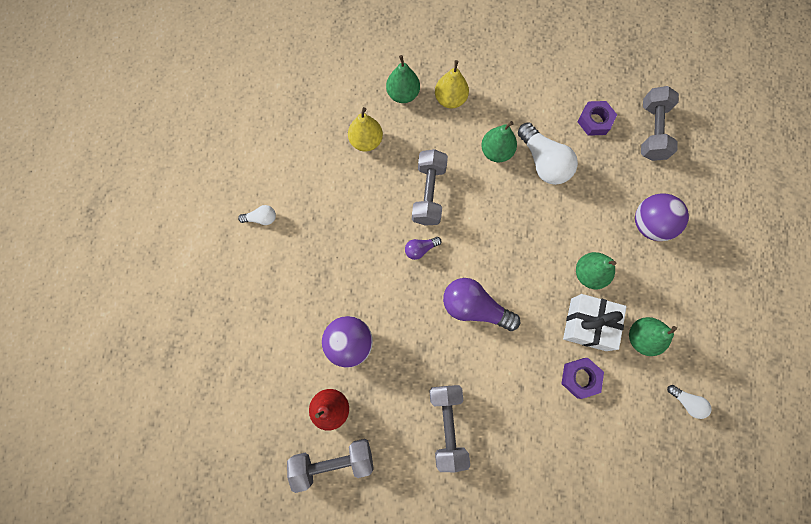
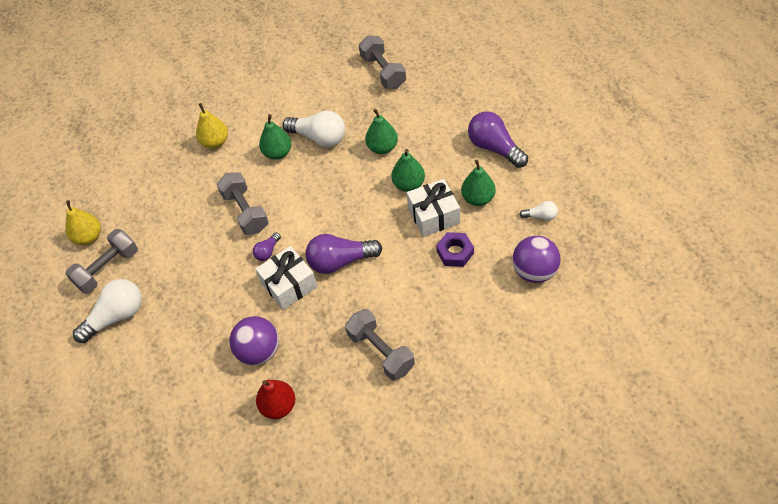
camera: 30 degrees left, 20 degrees down
white light bulb [238,205,276,225] -> white light bulb [73,279,142,343], size x2.01
grey dumbbell [287,439,374,493] -> grey dumbbell moved to [65,229,138,294]
yellow pear [348,107,383,152] -> yellow pear moved to [66,200,101,245]
green pear [386,55,420,103] -> green pear moved to [365,109,398,154]
purple nut [577,101,617,136] -> none
purple ball [635,194,689,241] -> purple ball moved to [513,236,560,283]
none -> white gift [255,246,317,310]
none -> purple light bulb [468,111,528,168]

